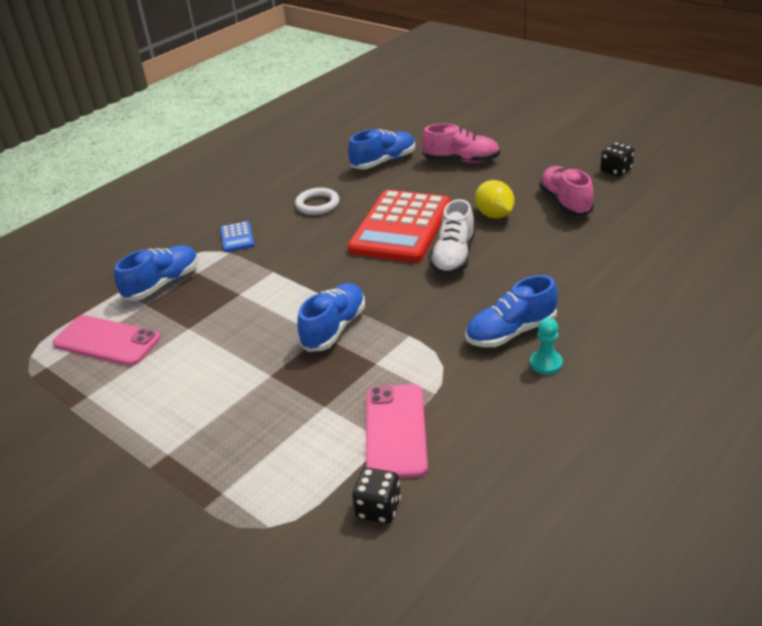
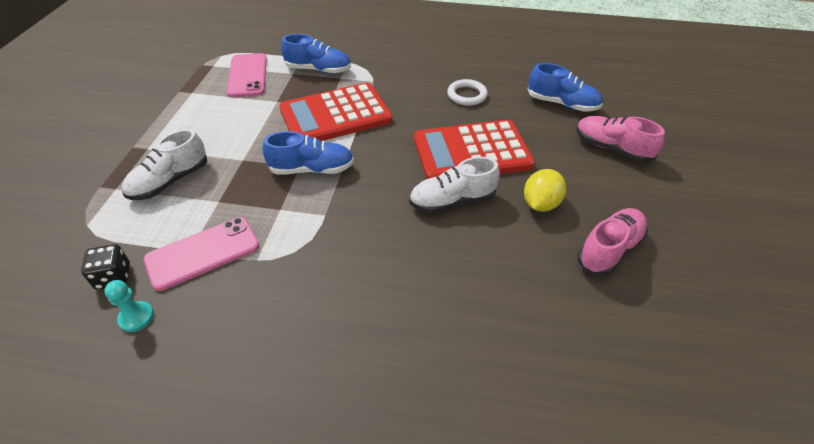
camera: 55 degrees right, 10 degrees up
blue calculator [220,221,255,252] -> none
pink shoe [422,124,500,163] -> pink shoe turned 150 degrees clockwise [576,116,665,162]
blue shoe [465,275,558,347] -> none
turquoise pawn [530,318,563,375] -> turquoise pawn moved to [104,280,154,332]
black dice [600,142,634,177] -> none
none -> white shoe [122,129,207,200]
none -> red calculator [279,83,392,141]

